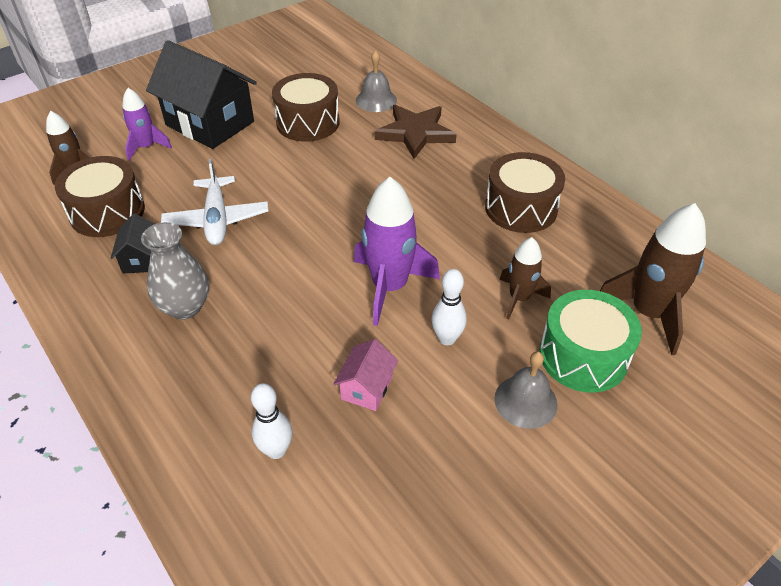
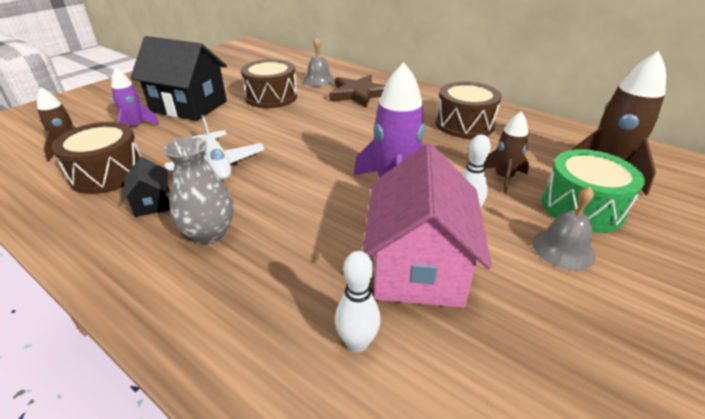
camera: 15 degrees left, 10 degrees down
pink house [334,339,398,411] -> pink house [363,143,492,308], size x2.20

